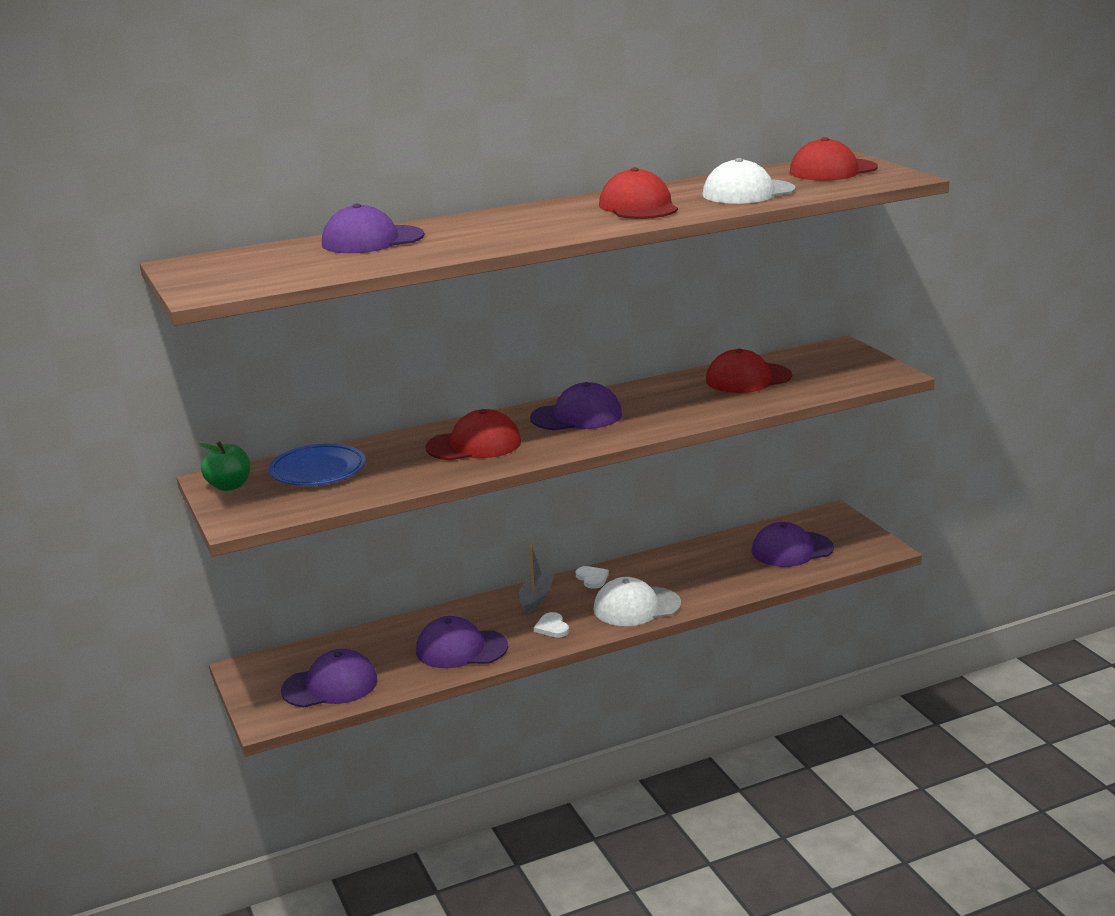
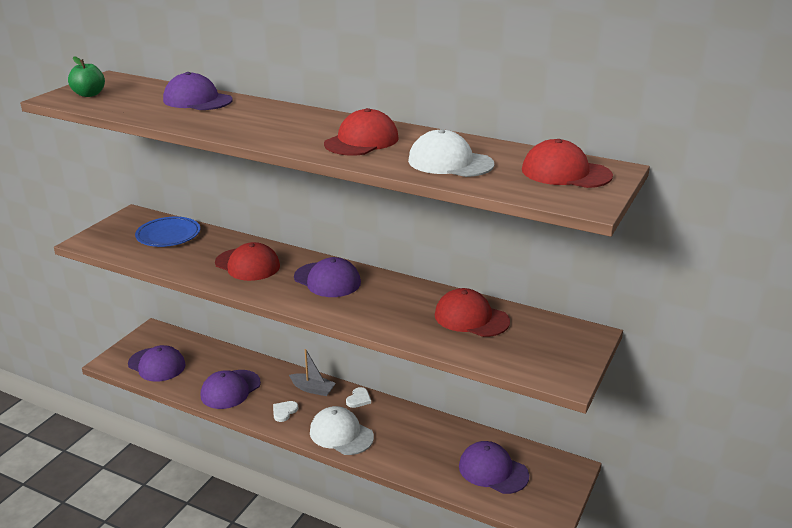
camera: 50 degrees right, 5 degrees up
green apple [199,441,250,491] -> green apple moved to [68,57,105,97]
purple cap [416,616,508,668] -> purple cap turned 105 degrees counterclockwise [201,370,261,409]
grey boat [519,545,554,614] -> grey boat turned 45 degrees clockwise [289,349,336,396]

